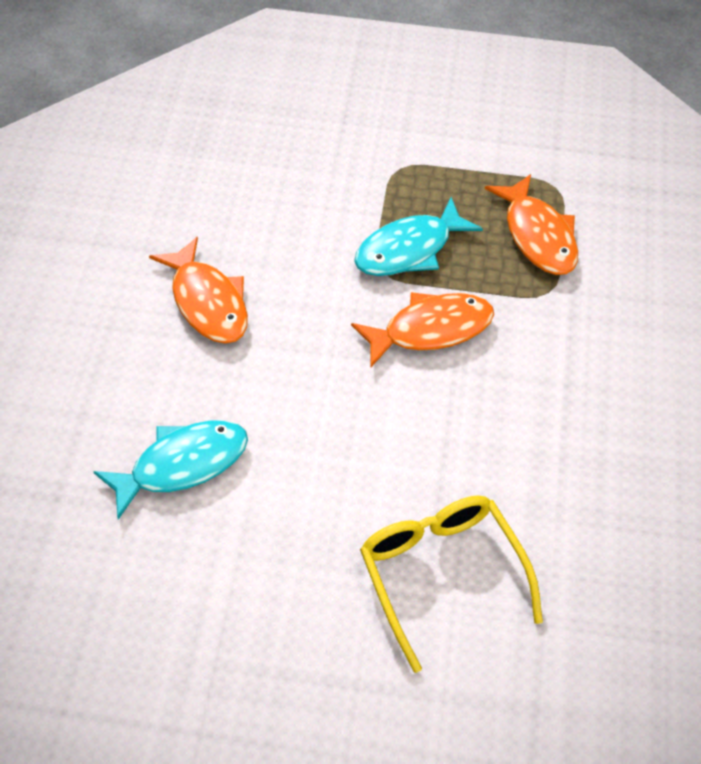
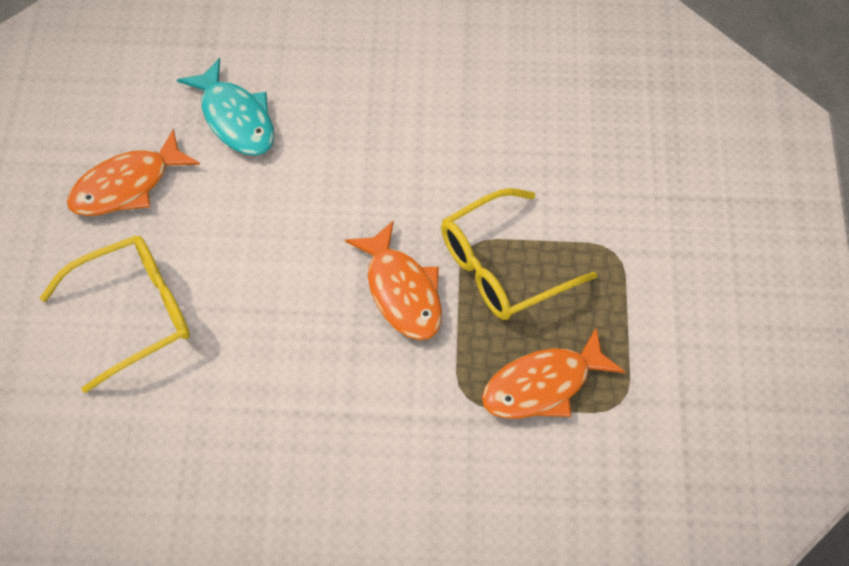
camera: 85 degrees right, 5 degrees up
orange fish [149,237,248,343] -> orange fish moved to [67,129,200,216]
turquoise fish [354,197,483,276] -> yellow glasses [441,188,597,320]

